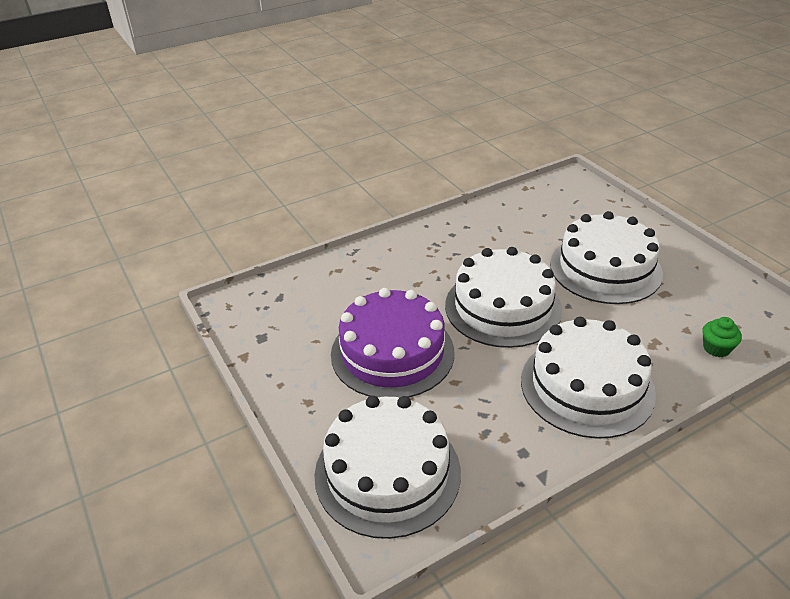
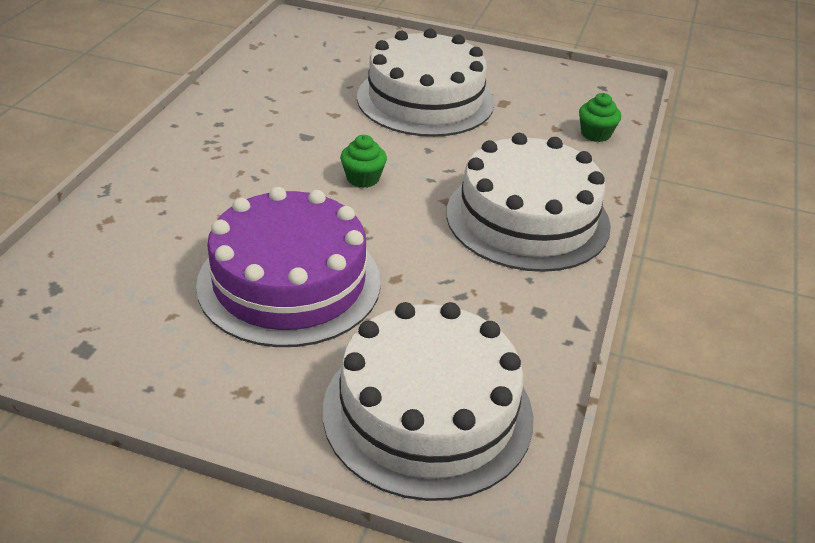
camera: 45 degrees left, 0 degrees up
white cake [445,247,562,348] -> green cupcake [340,135,387,188]

